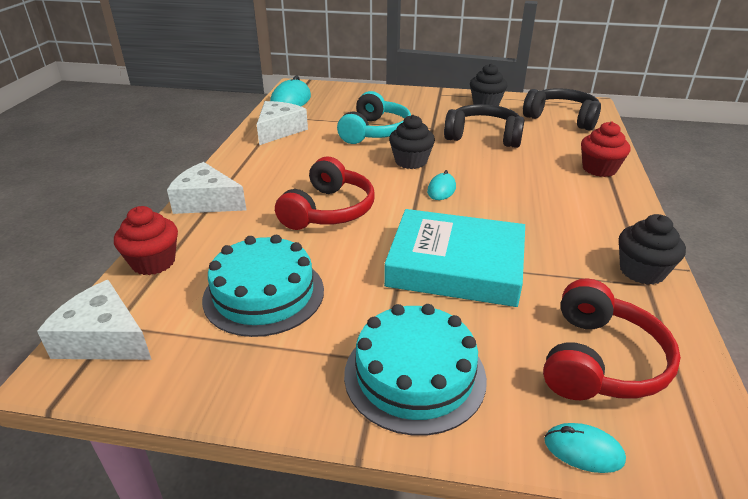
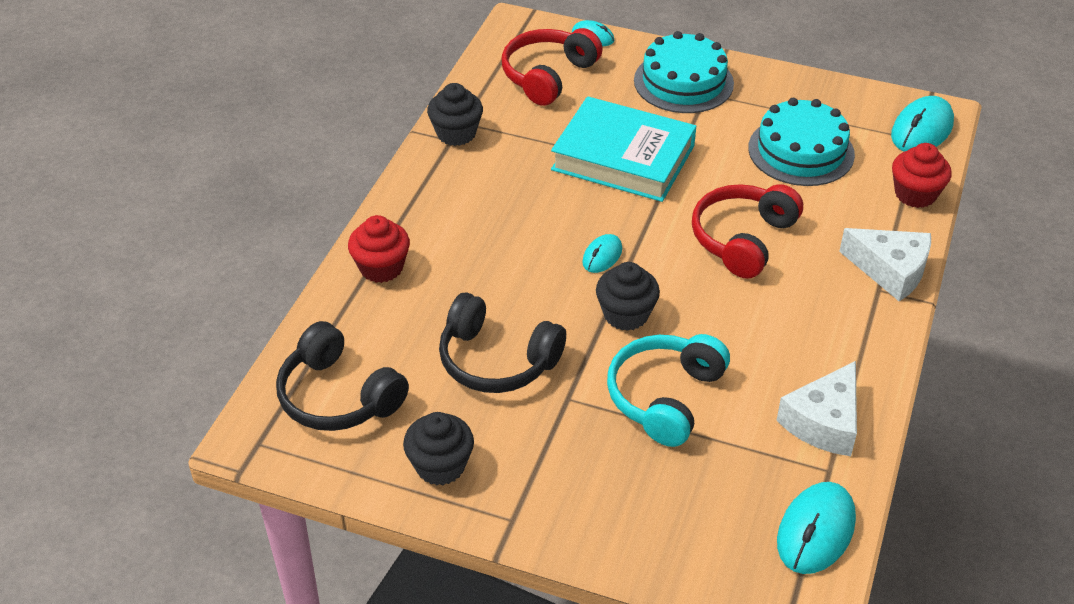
camera: 170 degrees left, 10 degrees up
white cheese [37,280,152,360] -> turquoise mouse [891,96,954,152]

